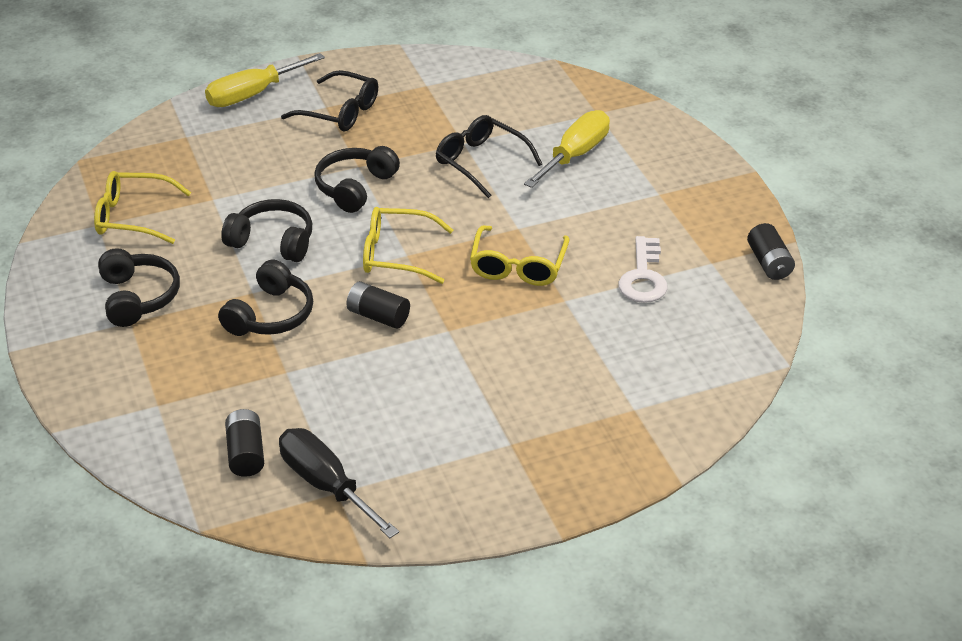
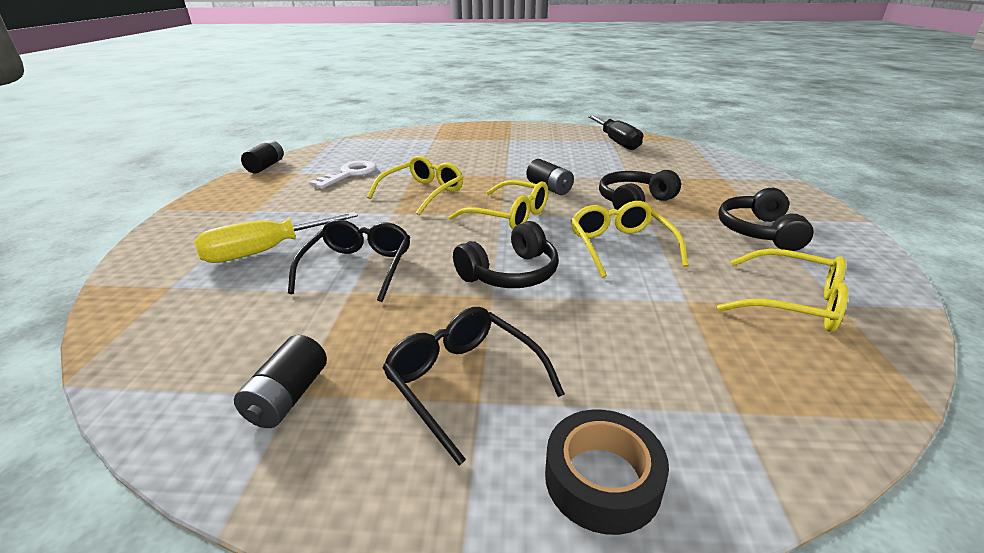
camera: 155 degrees left, 10 degrees down
yellow screwdriver [205,53,325,107] -> black tape [545,409,669,535]
black headphones [221,199,312,262] -> yellow glasses [571,201,688,278]
black battery [225,409,264,477] -> black battery moved to [234,335,327,428]
black glasses [436,115,542,198] -> black glasses turned 150 degrees counterclockwise [288,219,410,302]

